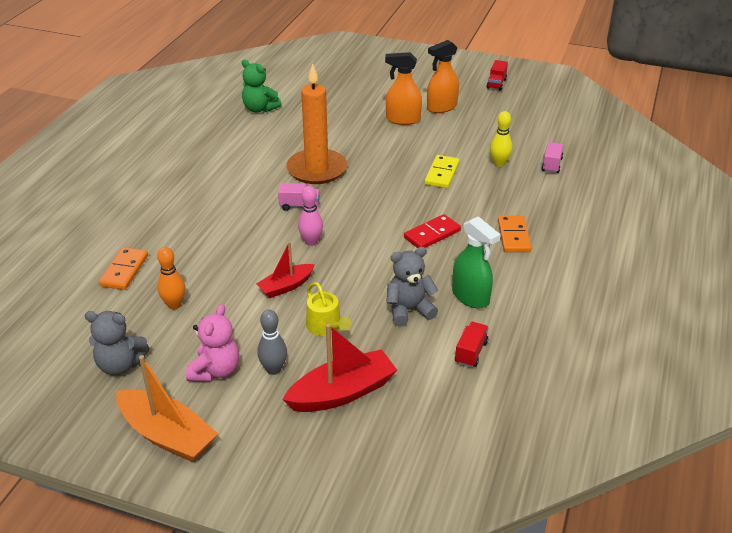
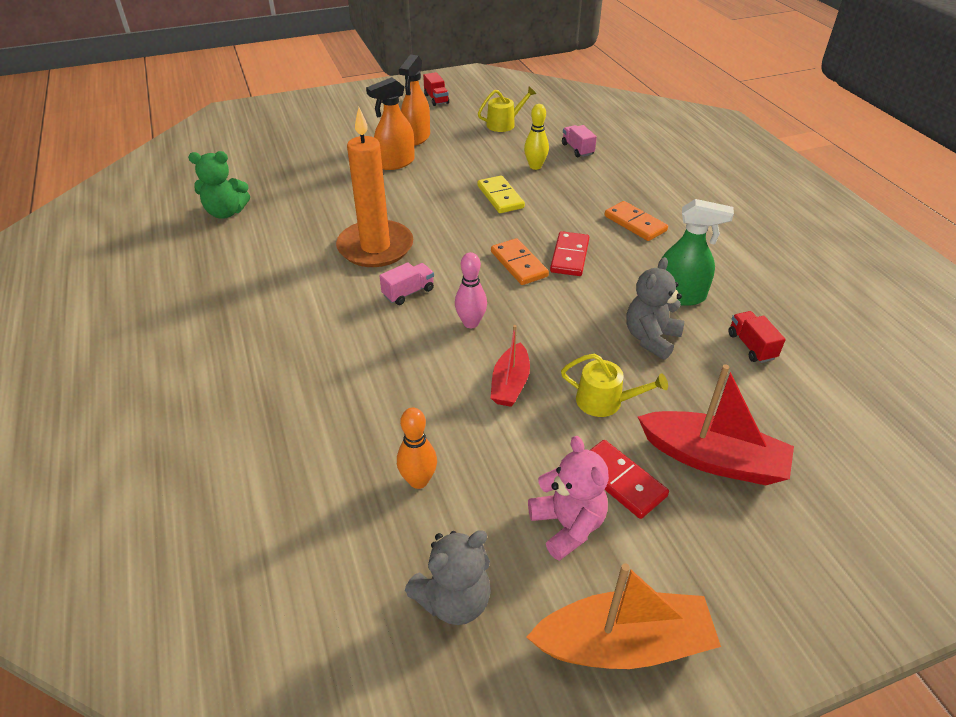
camera: 40 degrees left, 5 degrees up
orange domino [99,247,148,290] -> orange domino moved to [491,238,549,285]
grey bowling pin [257,310,287,375] -> red domino [590,440,669,519]
red boat [282,324,397,412] -> red boat turned 90 degrees clockwise [638,364,794,485]
none -> yellow watering can [478,87,536,132]

